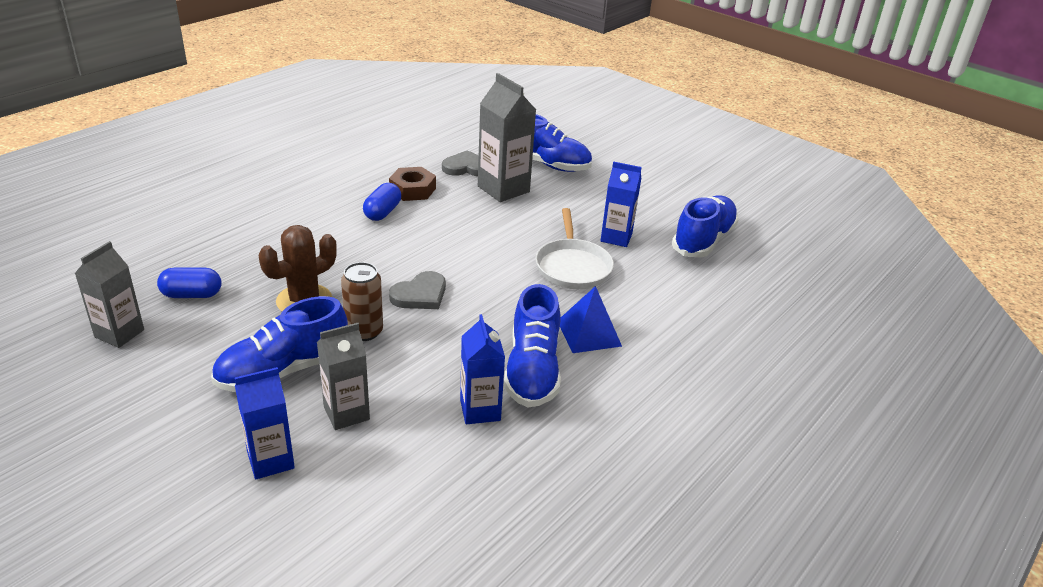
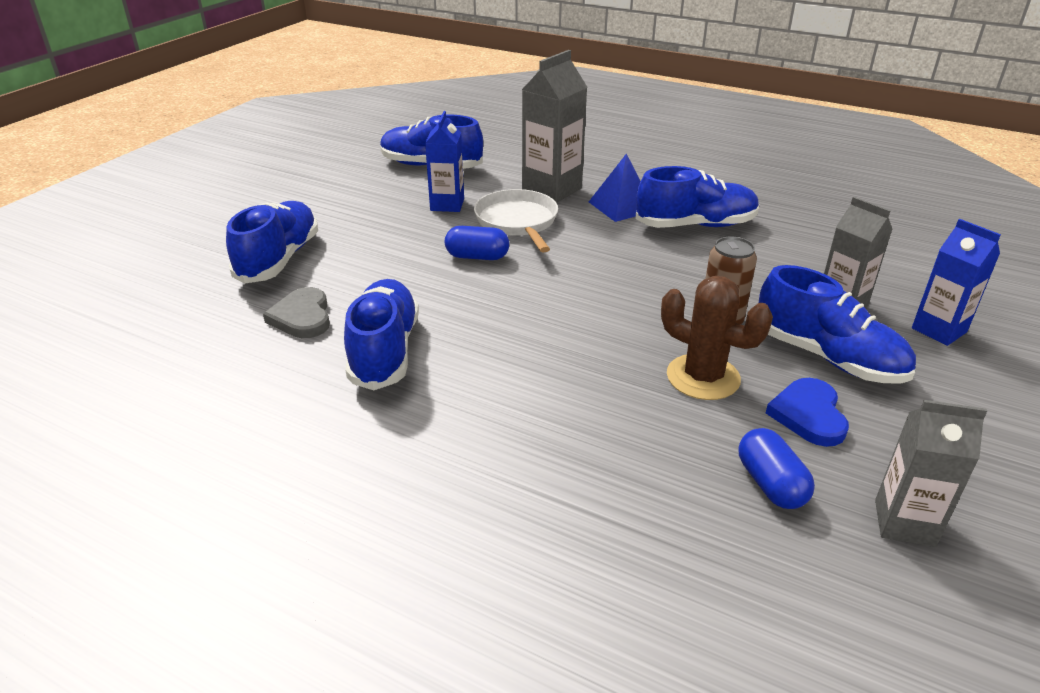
camera: 100 degrees left, 0 degrees up
blue capsule [363,183,401,221] -> blue capsule moved to [445,226,509,260]
brown nut [389,167,436,201] -> blue shoe [344,279,419,390]
grey heart [389,271,446,309] -> none
blue carton [460,314,505,424] -> none
grey carton [478,73,536,202] -> grey carton moved to [522,50,588,203]
white pan [536,208,614,289] -> white pan turned 90 degrees counterclockwise [474,189,558,253]
none -> blue heart [766,378,849,447]

